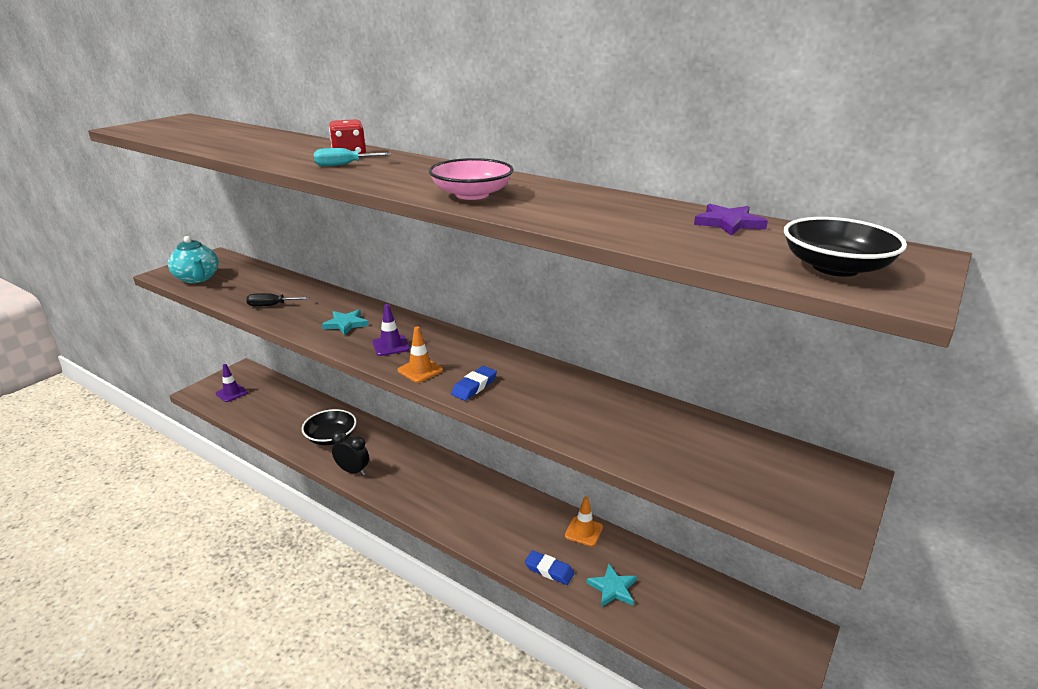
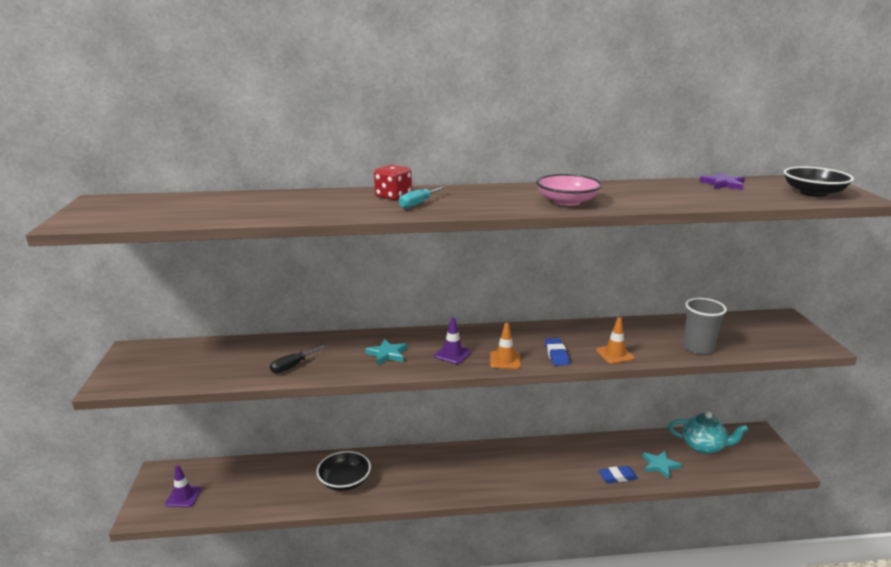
camera: 40 degrees left, 5 degrees down
turquoise teapot [168,236,219,283] -> turquoise teapot moved to [668,412,748,454]
black clock [332,431,369,476] -> none
orange traffic cone [565,497,603,546] -> orange traffic cone moved to [596,317,635,364]
none -> grey cup [683,298,727,354]

